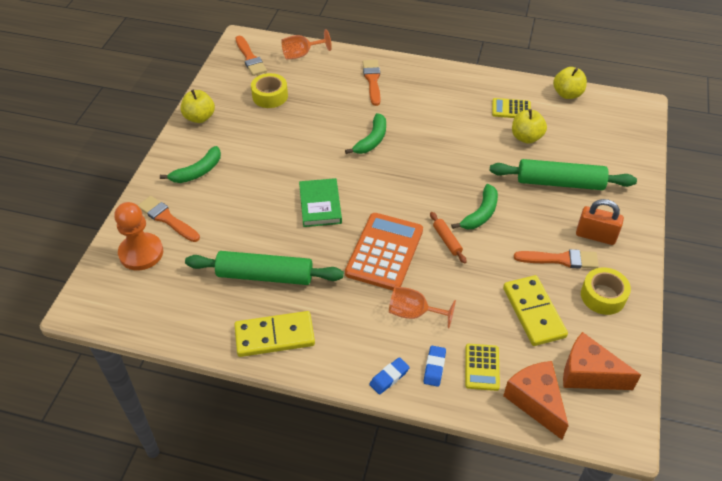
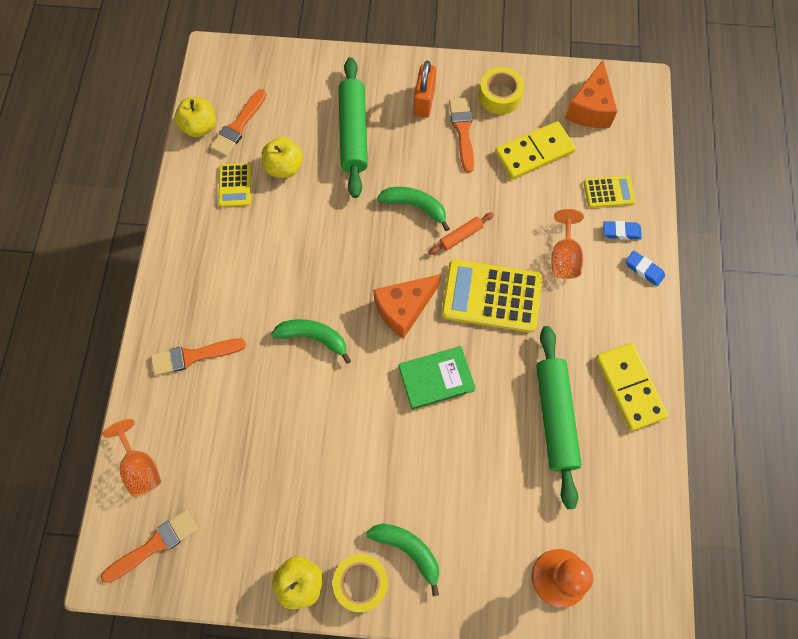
camera: 100 degrees left, 20 degrees up
orange brush [138,196,200,242] -> orange brush moved to [210,89,267,157]
yellow tape [251,73,288,108] -> yellow tape moved to [333,554,388,612]
orange calculator [345,213,423,291] -> yellow calculator [441,259,542,333]
orange cheese [503,361,569,439] -> orange cheese moved to [373,274,441,339]

